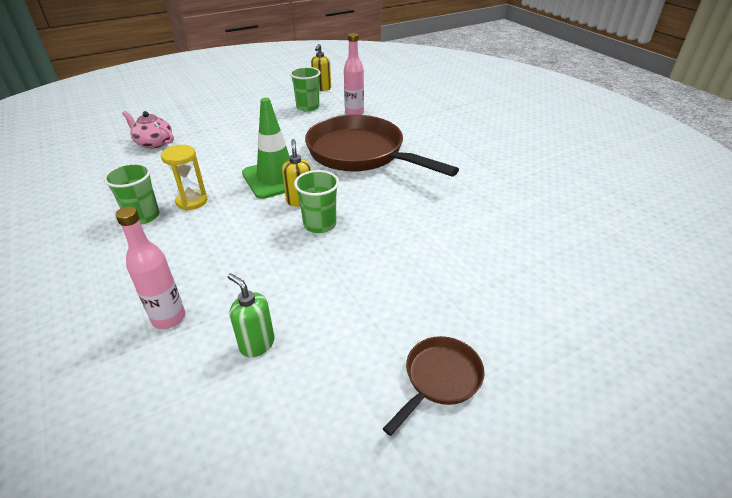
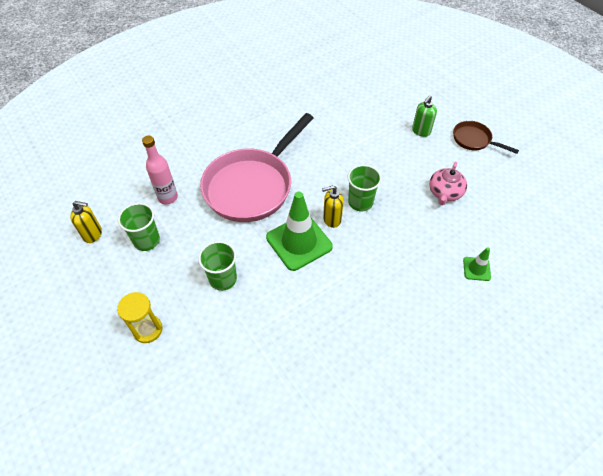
camera: 95 degrees left, 15 degrees up
green cup [104,163,160,224] -> green cup moved to [198,241,237,291]
pink bottle [115,206,185,329] -> green traffic cone [463,247,491,281]
pink teapot [122,111,174,149] -> pink teapot moved to [429,162,467,205]
yellow hourglass [161,145,207,210] -> yellow hourglass moved to [117,292,163,343]
green soap dispenser [227,273,274,357] -> green soap dispenser moved to [412,95,437,137]
brown pan [305,115,459,177] -> pink pan [200,113,314,222]

